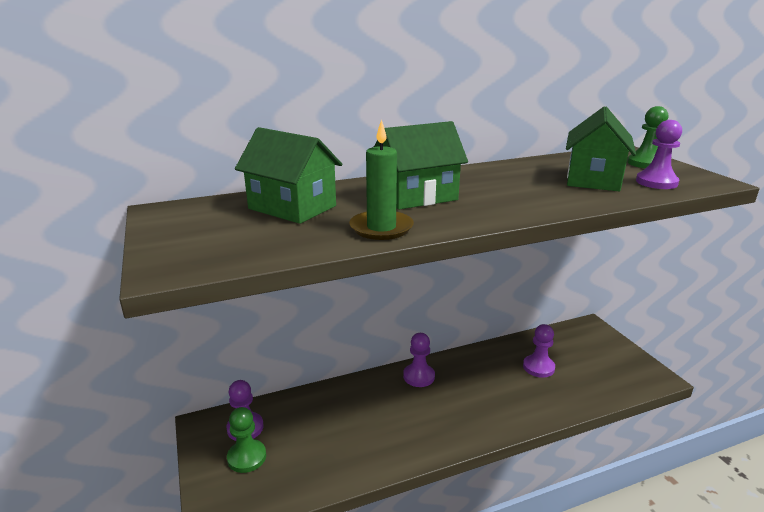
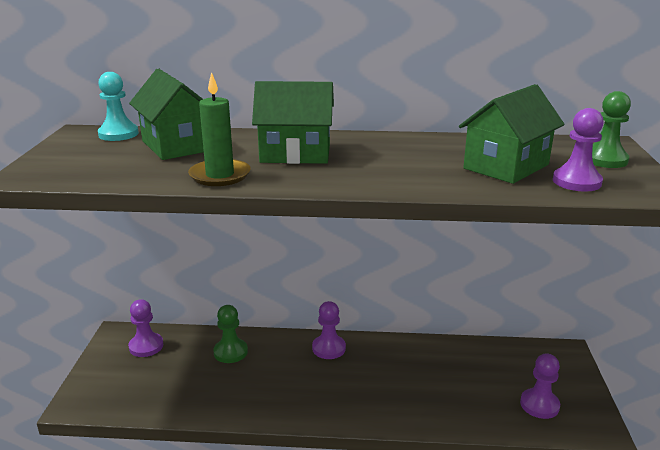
camera: 25 degrees right, 0 degrees up
green pawn [227,407,266,473] -> green pawn moved to [213,305,248,363]
purple pawn [523,324,555,378] -> purple pawn moved to [520,353,560,419]
none -> turquoise pawn [98,72,139,141]

